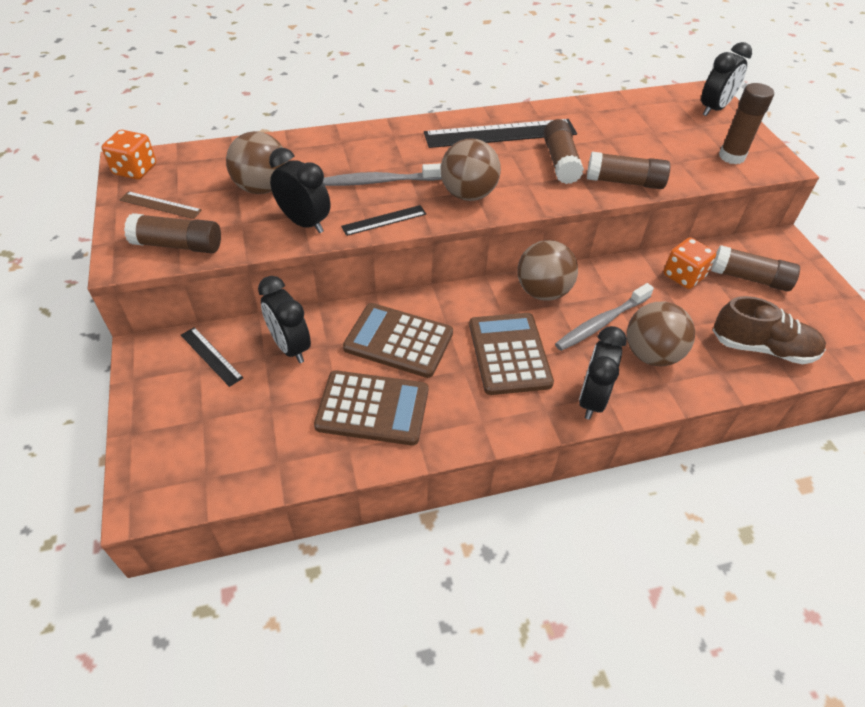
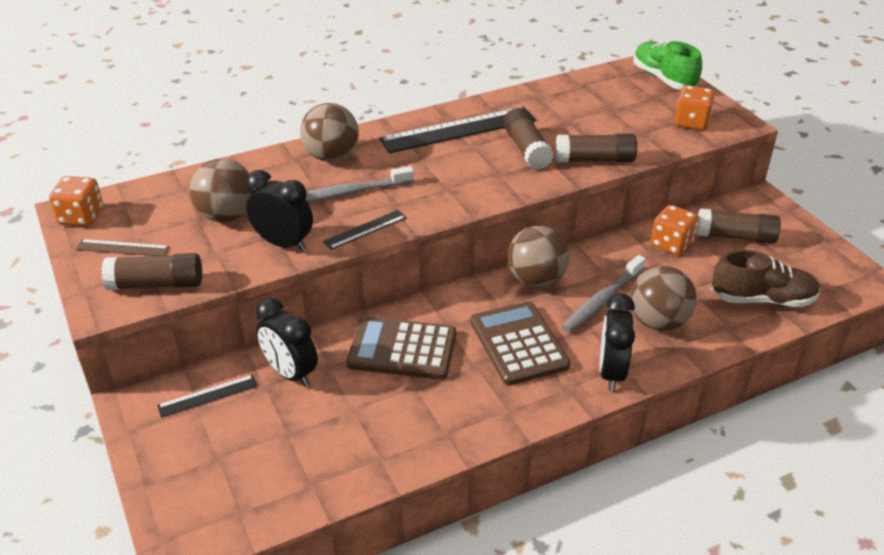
camera: 10 degrees left, 10 degrees down
black ruler [181,327,243,387] -> black ruler turned 60 degrees counterclockwise [157,375,258,417]
brown calculator [314,370,428,446] -> none
brown ball [441,138,501,201] -> brown ball moved to [300,103,359,162]
black clock [701,42,752,116] -> green shoe [633,41,702,90]
brown glue stick [719,83,774,164] -> orange dice [674,85,715,130]

